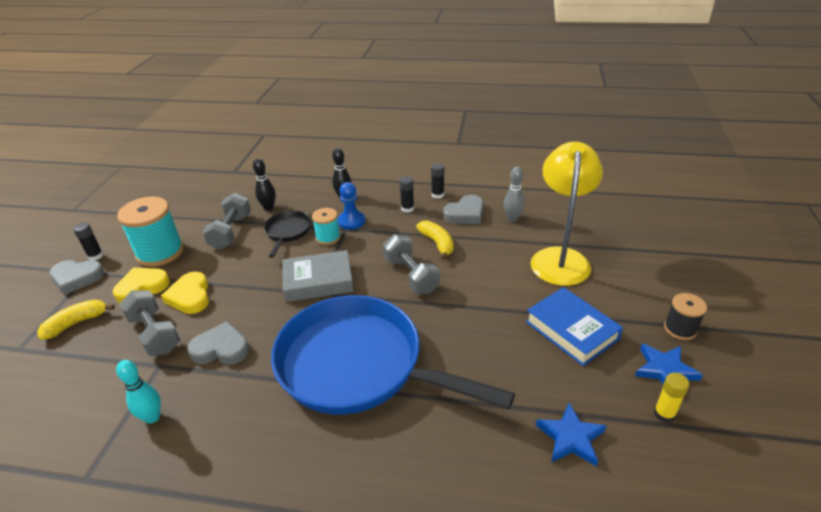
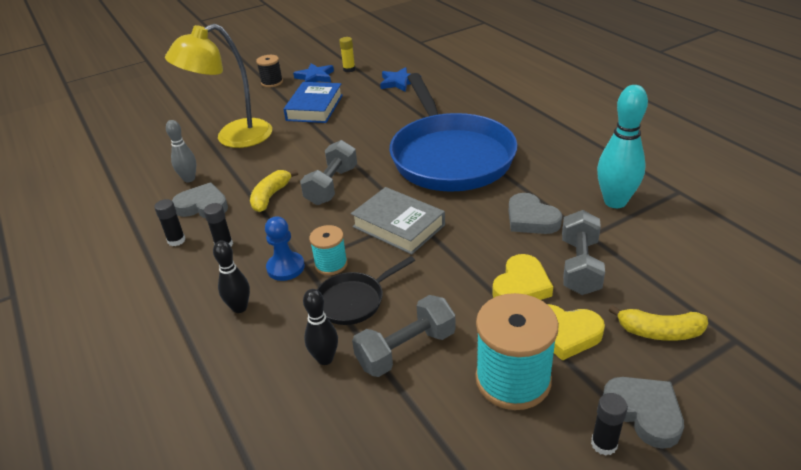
camera: 130 degrees left, 0 degrees up
turquoise bowling pin [116,360,161,424] -> turquoise bowling pin [597,85,648,208], size x1.70

